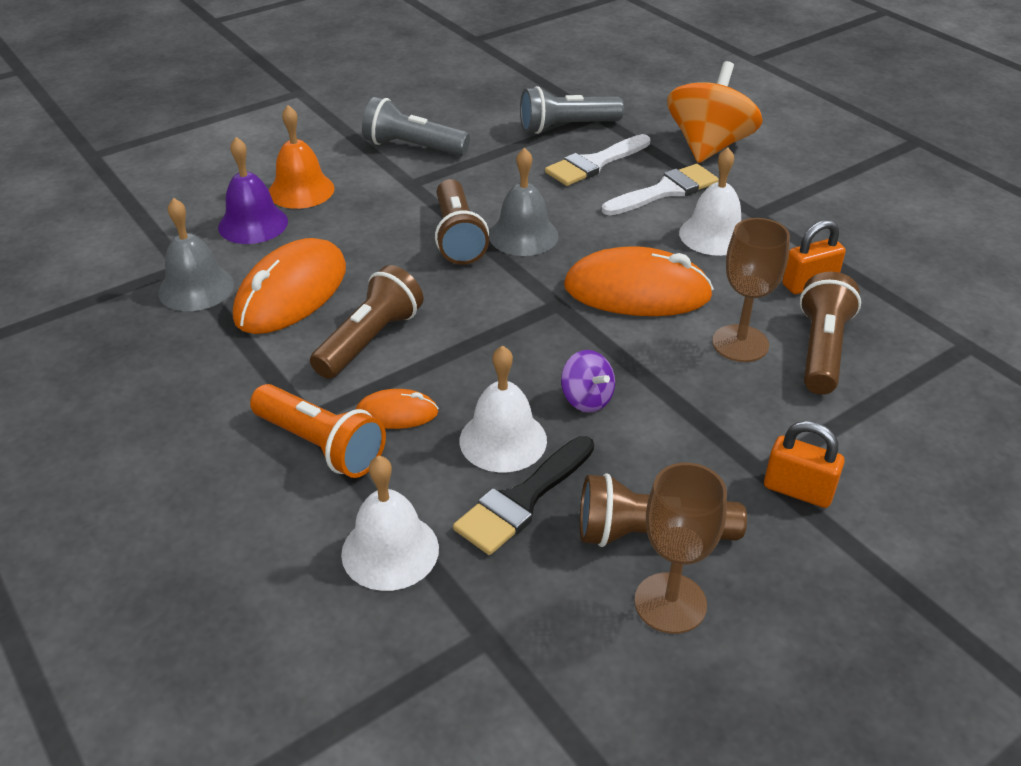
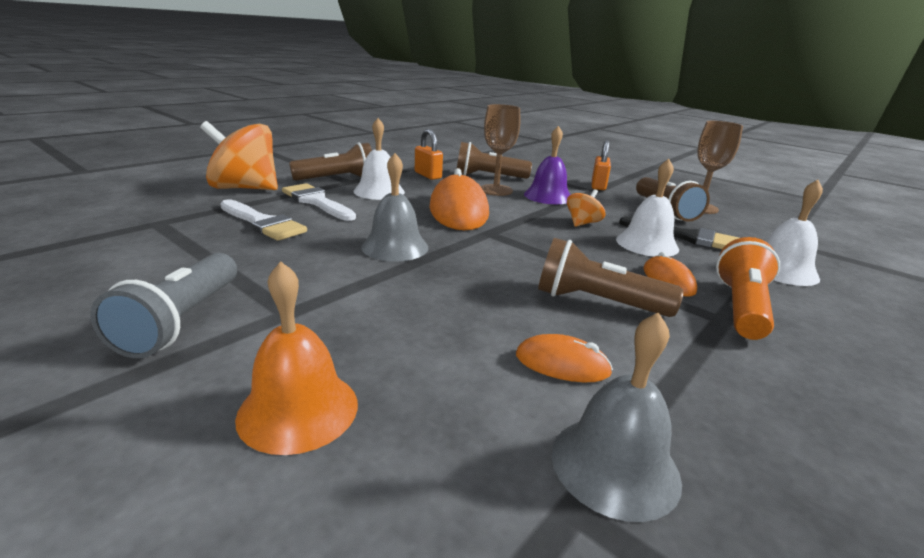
camera: 105 degrees left, 15 degrees down
purple bell [218,137,288,244] -> purple bell moved to [524,126,570,204]
orange mouse [233,238,346,334] -> orange mouse [516,334,613,382], size x0.49
brown flashlight [435,179,489,265] -> brown flashlight moved to [289,142,372,181]
grey flashlight [520,86,624,134] -> none
purple spinning top [561,350,615,413] -> orange spinning top [567,189,605,227]

